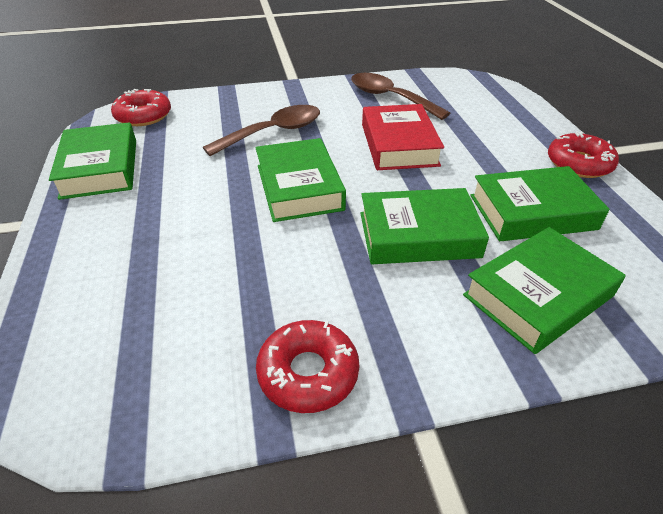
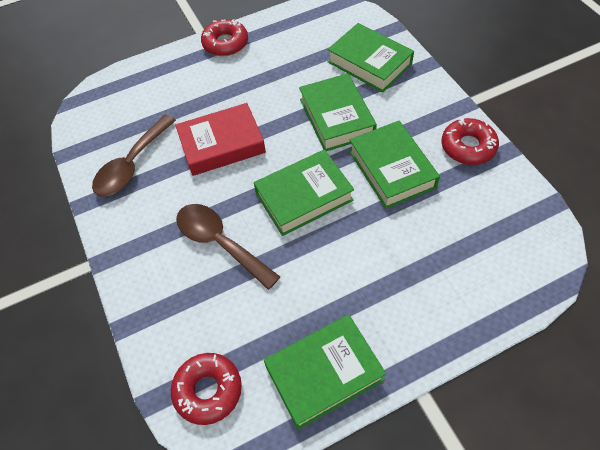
camera: 100 degrees left, 15 degrees up
green book [470,166,610,241] -> green book moved to [349,121,440,209]

